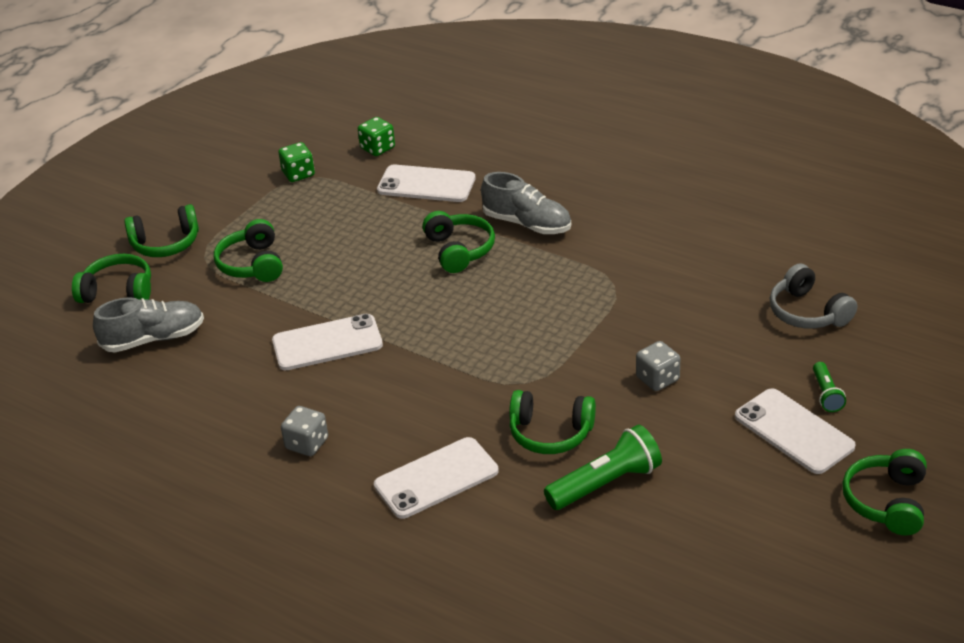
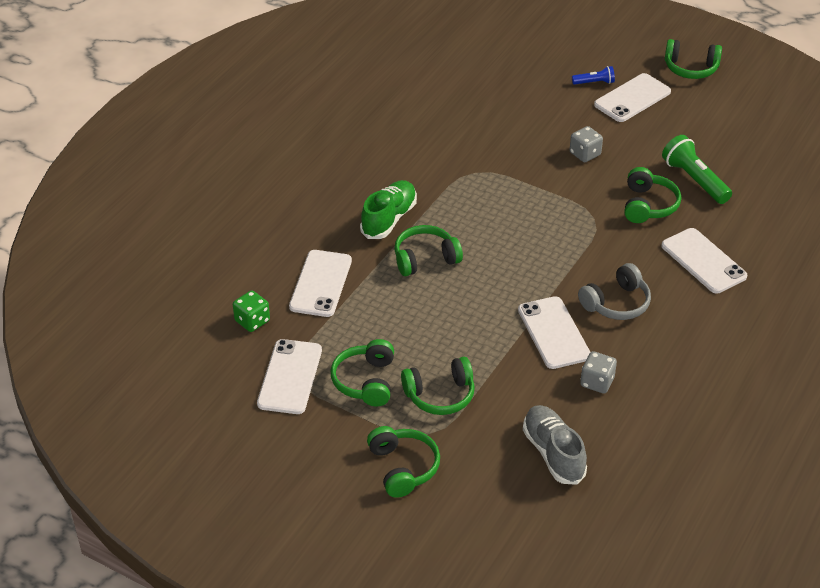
camera: 95 degrees left, 5 degrees up
green headphones [72,254,151,303] -> green headphones moved to [331,339,394,406]
green dice [278,142,315,182] -> white phone [257,339,322,414]
grey dice [281,406,328,456] -> grey dice moved to [580,351,617,394]
grey shoe [481,172,571,234] -> green shoe [360,180,417,239]
grey headphones [770,264,857,328] -> grey headphones moved to [578,263,651,320]
green flashlight [813,362,846,412] -> blue flashlight [572,66,615,85]

